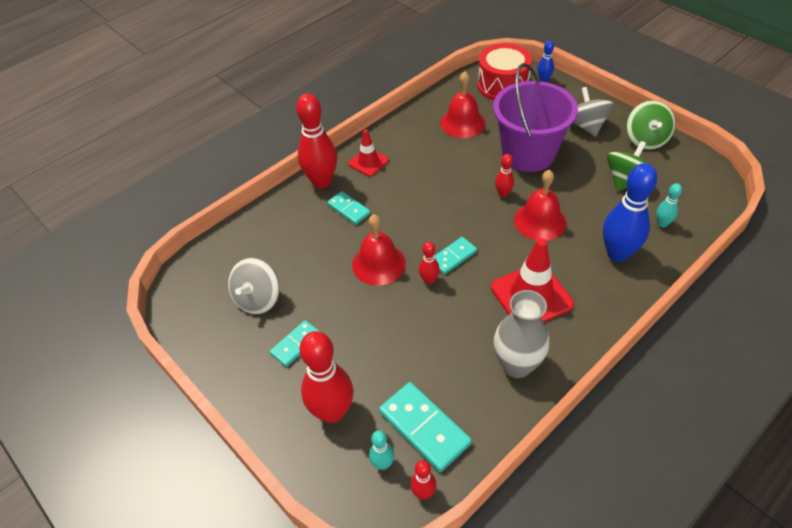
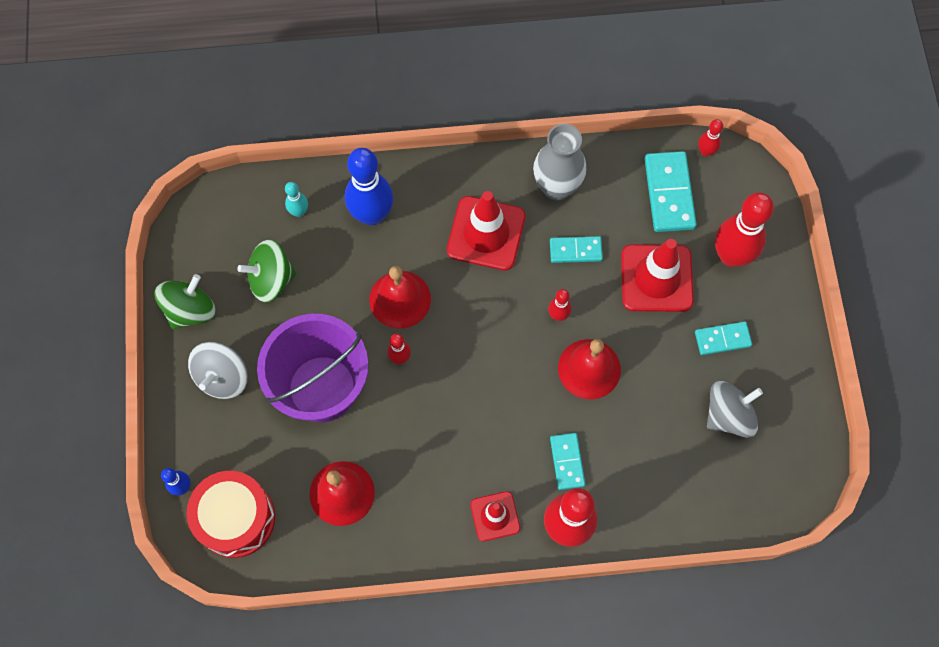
camera: 145 degrees left, 20 degrees up
turquoise bowling pin [369,430,394,470] -> none
turquoise domino [435,237,477,275] -> turquoise domino moved to [550,236,603,263]
none -> red traffic cone [621,239,694,312]

